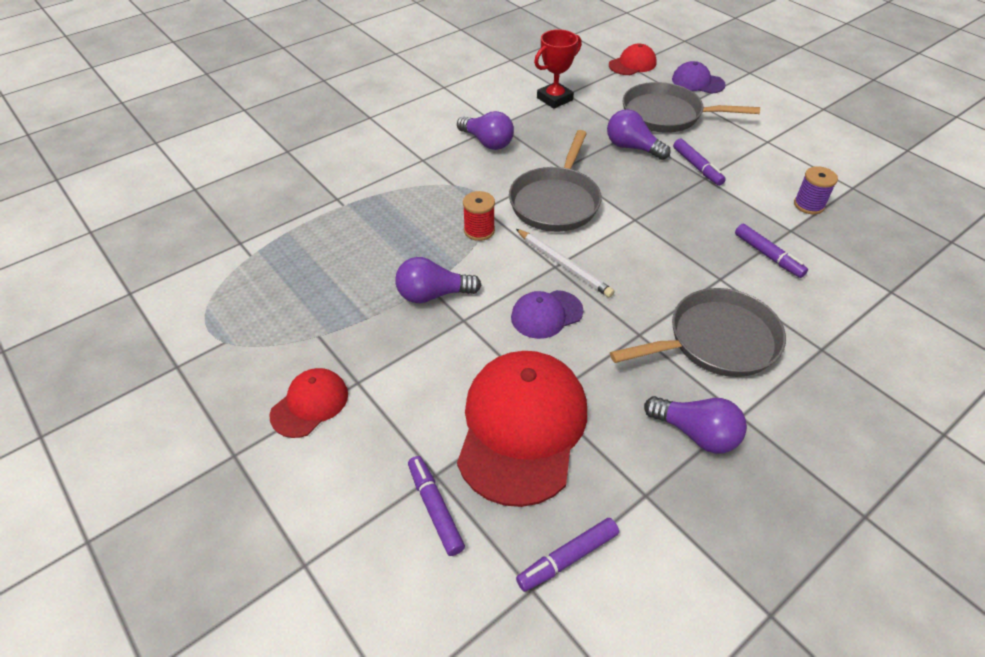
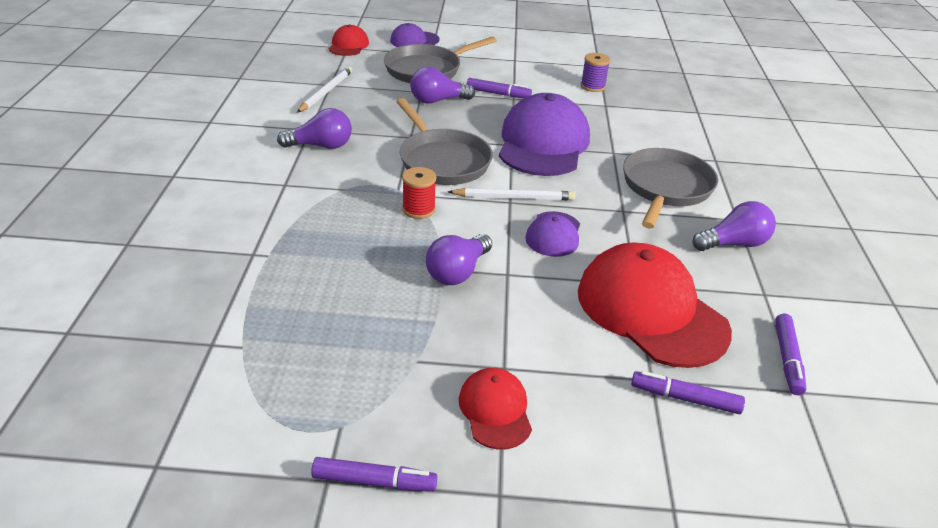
camera: 50 degrees left, 10 degrees down
red trophy [534,29,582,109] -> white pencil [297,66,352,113]
purple marker [735,224,808,278] -> purple marker moved to [311,457,438,491]
none -> purple cap [499,93,590,176]

